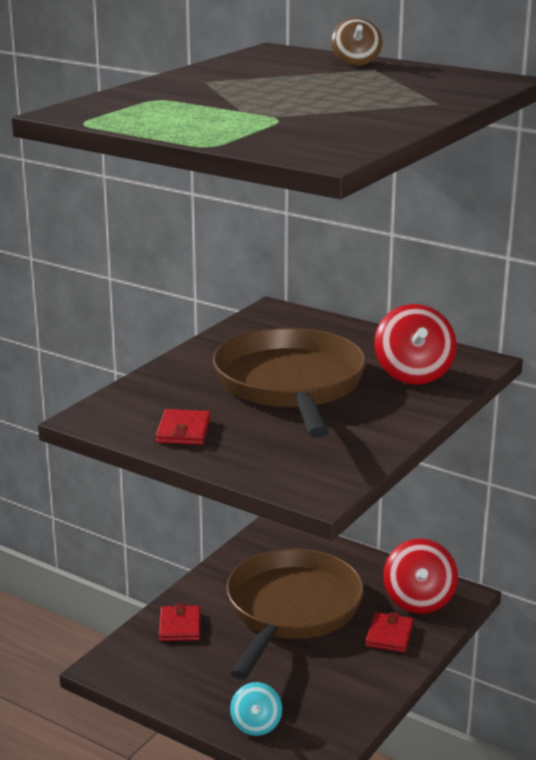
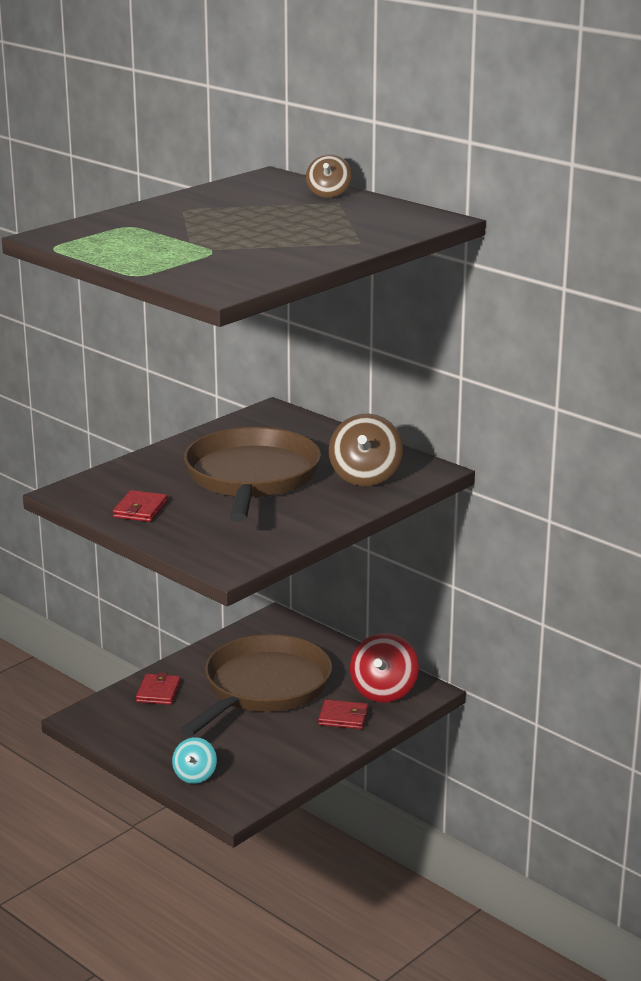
camera: 10 degrees right, 0 degrees up
red wallet [365,612,414,652] -> red wallet turned 75 degrees clockwise [318,700,368,729]
red spinning top [374,304,457,385] -> brown spinning top [329,413,403,486]

